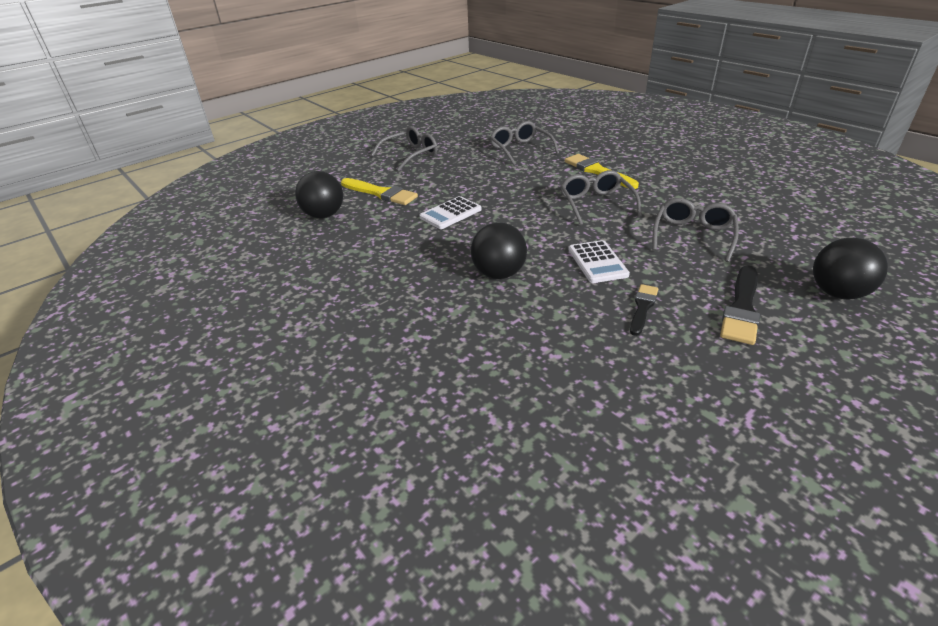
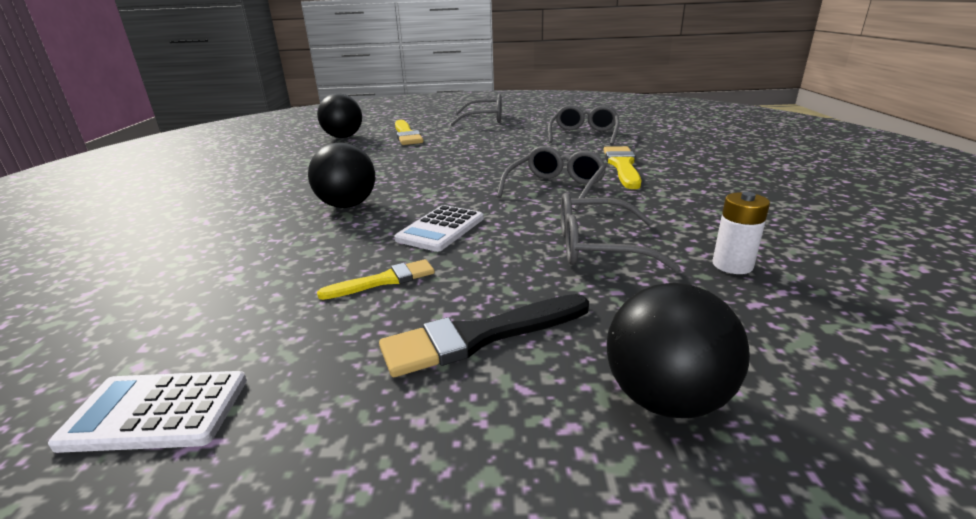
camera: 40 degrees right, 10 degrees down
white calculator [420,196,482,229] -> white calculator moved to [48,371,247,453]
black brush [630,284,658,336] -> yellow brush [317,259,435,300]
grey glasses [652,198,739,262] -> grey glasses turned 150 degrees counterclockwise [561,193,680,272]
none -> white battery [713,192,770,274]

